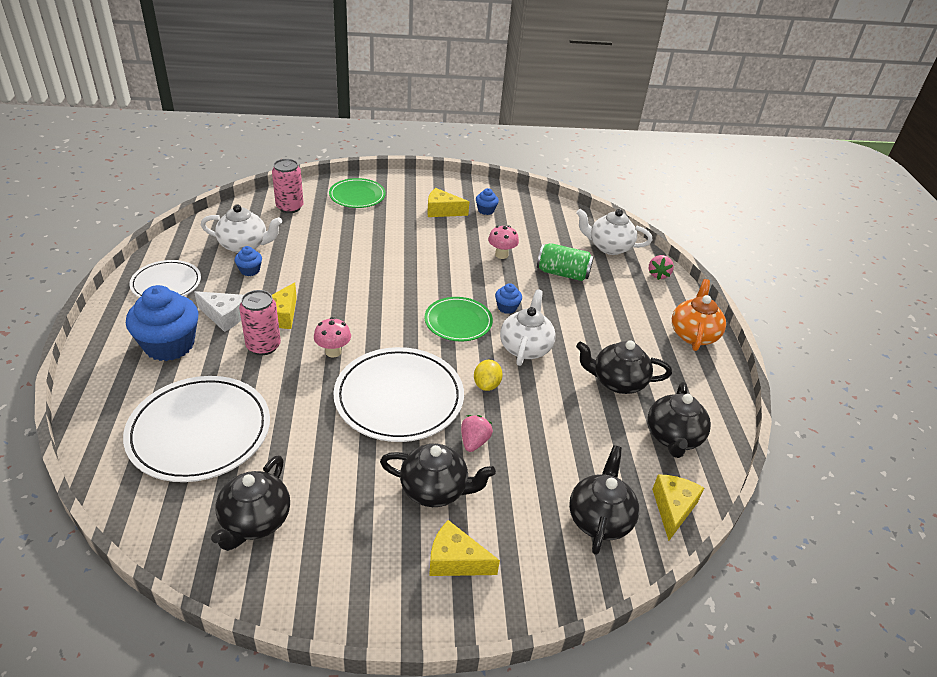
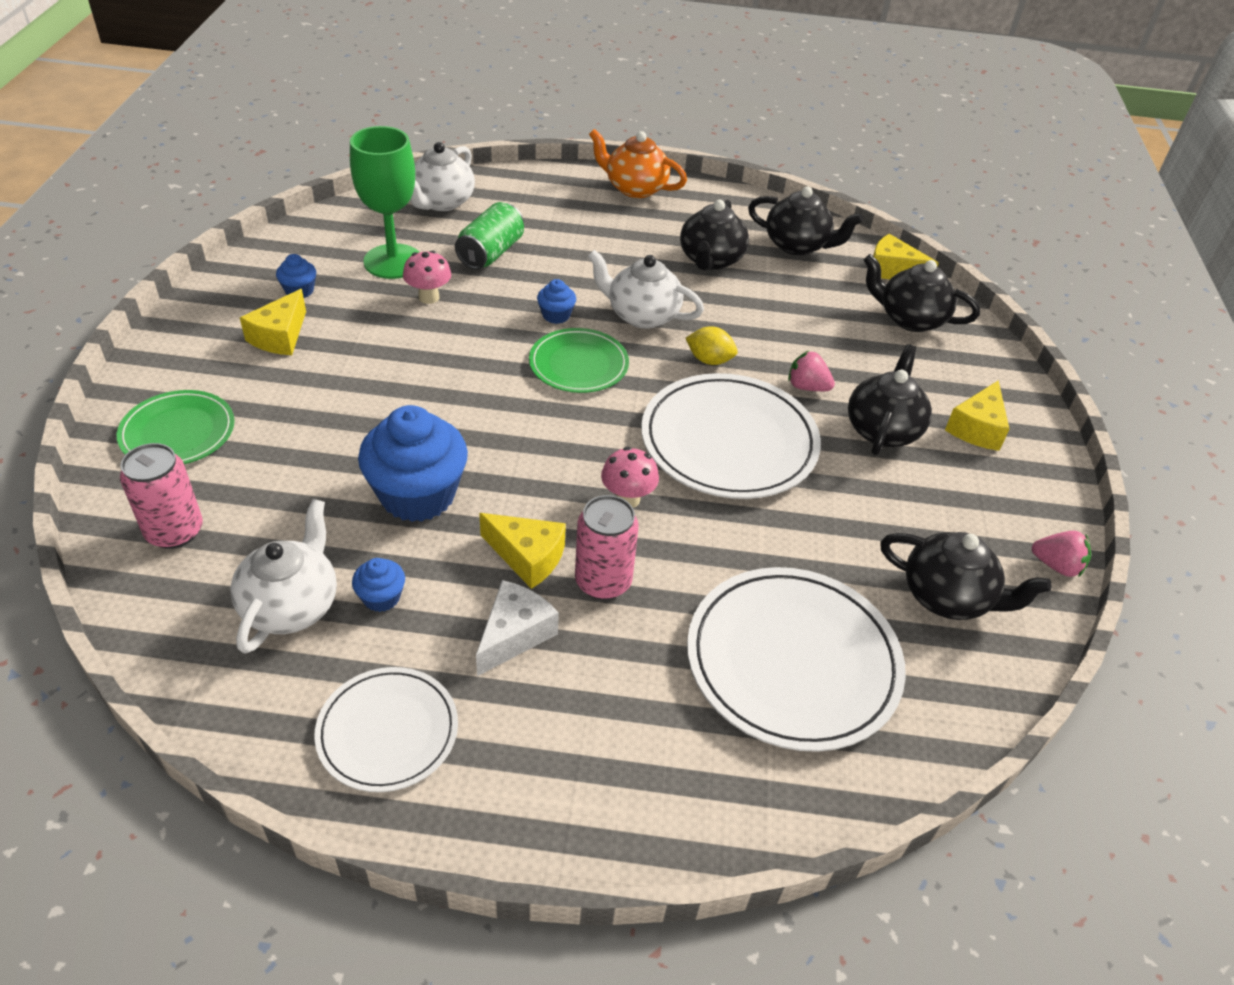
camera: 80 degrees left, 5 degrees up
blue cupcake [126,285,198,361] -> blue cupcake moved to [358,405,468,522]
pink strawberry [649,255,674,280] -> pink strawberry moved to [1032,531,1091,577]
none -> green goblet [350,126,419,279]

